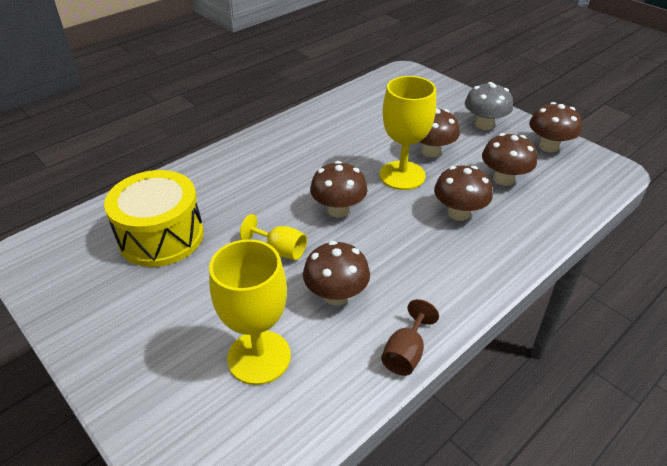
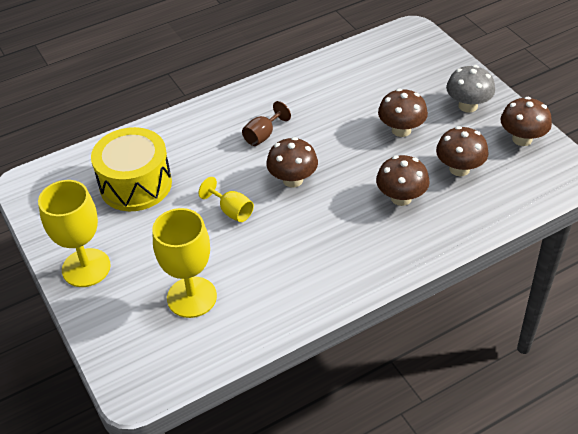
camera: 15 degrees right, 5 degrees up
brown mushroom [303,241,370,306] -> none
yellow goblet [380,76,436,190] -> yellow goblet moved to [38,180,111,287]
brown goblet [381,299,439,376] -> brown goblet moved to [242,101,291,146]

